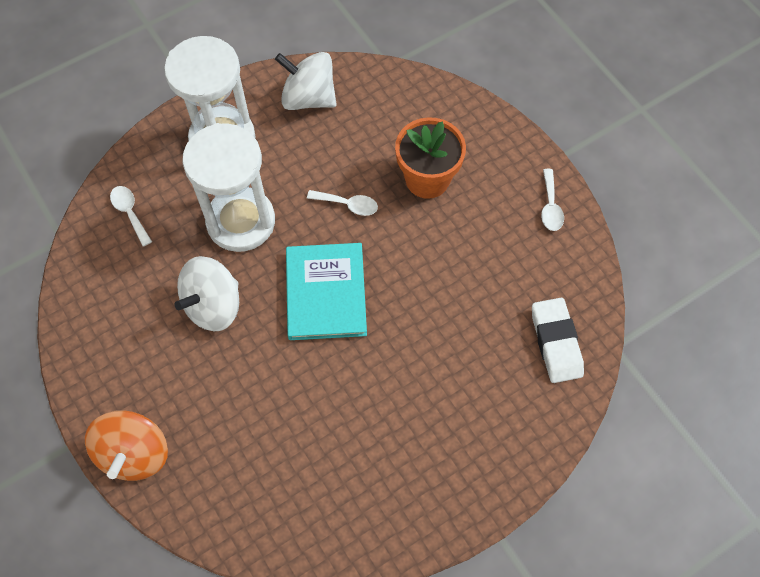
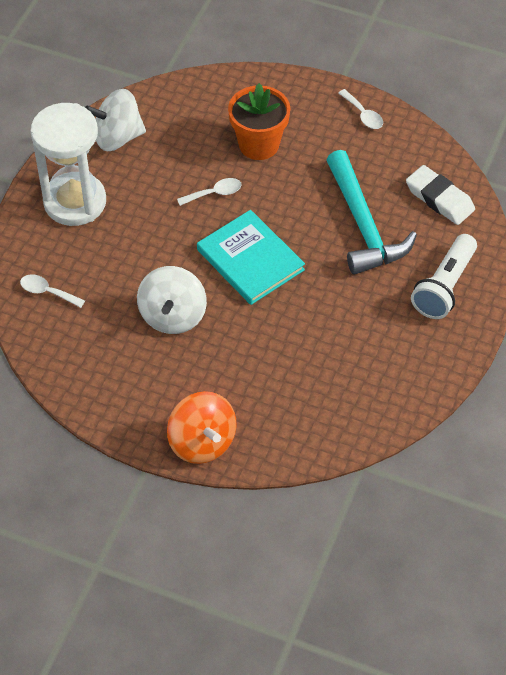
camera: 35 degrees left, 10 degrees down
white hourglass [182,123,275,252] -> none
none -> turquoise hammer [326,150,417,275]
none -> white flashlight [411,234,477,319]

